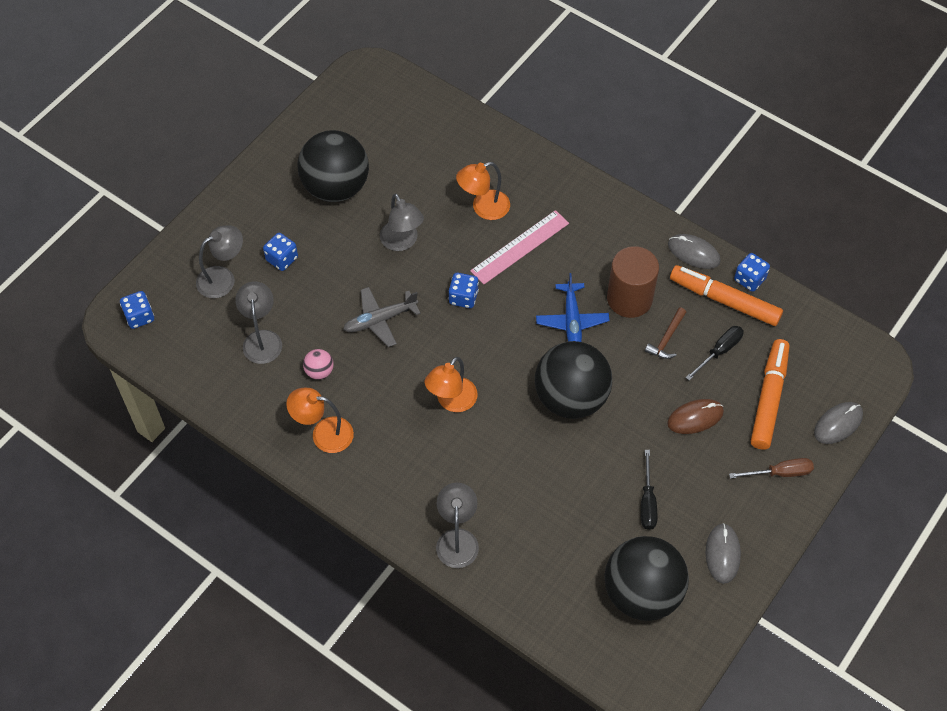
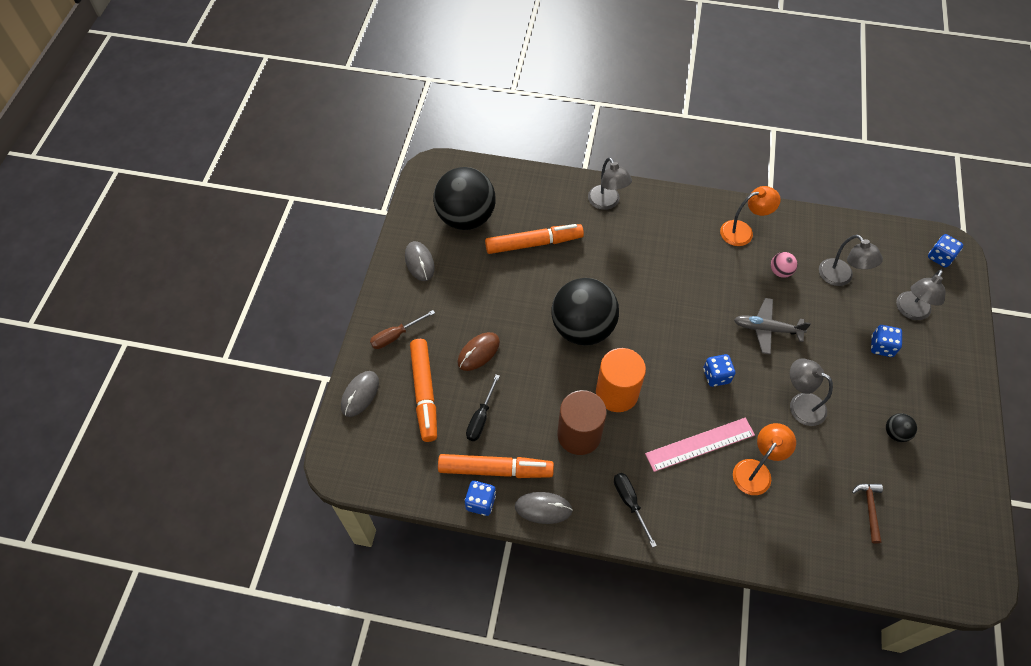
camera: 155 degrees right, 0 degrees up
black ball [297,130,369,202] -> black ball [886,413,917,442], size x0.40
grey plane [343,287,421,347] -> grey plane turned 120 degrees counterclockwise [734,298,811,354]
orange lamp [425,357,478,412] -> none
pink ruler [470,210,569,284] -> pink ruler turned 45 degrees clockwise [645,418,755,472]
blue plane [536,273,610,342] -> orange cylinder [596,348,646,412]
black screwdriver [641,450,657,530] -> black screwdriver moved to [614,473,657,548]
brown hammer [645,307,686,359] -> brown hammer moved to [852,483,883,544]
none -> orange marker [485,224,584,254]

